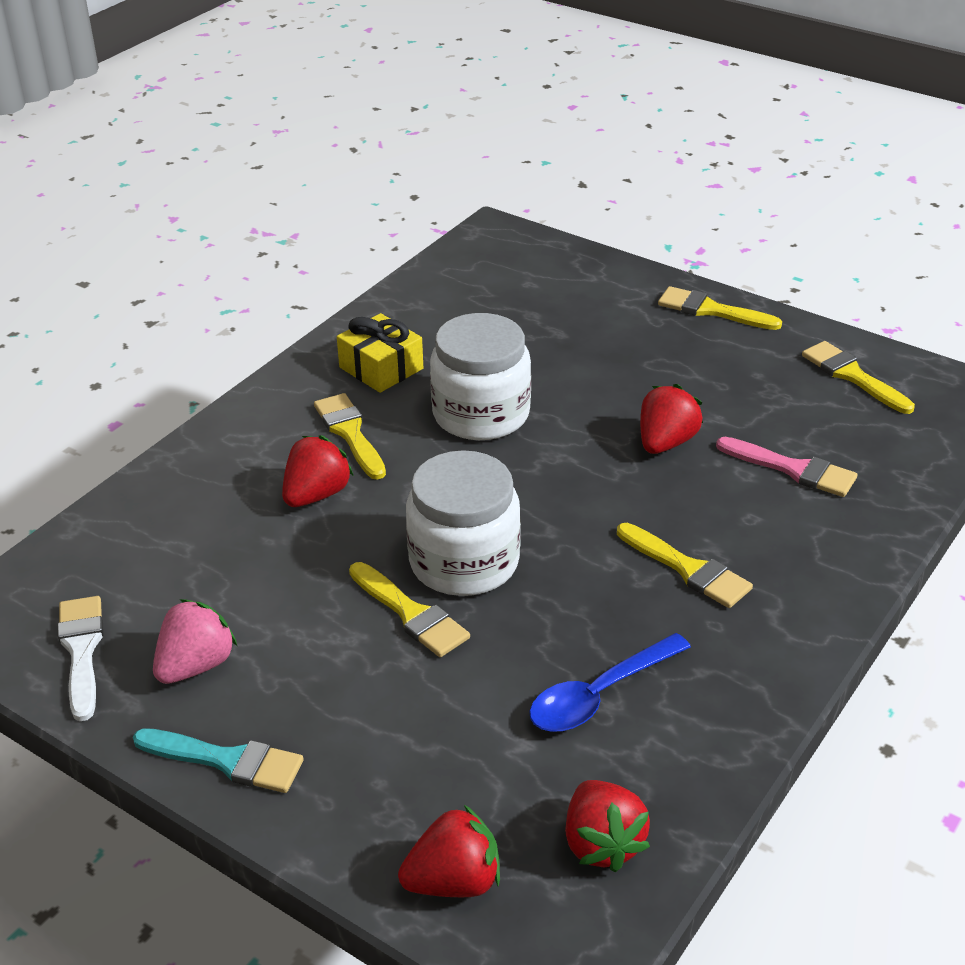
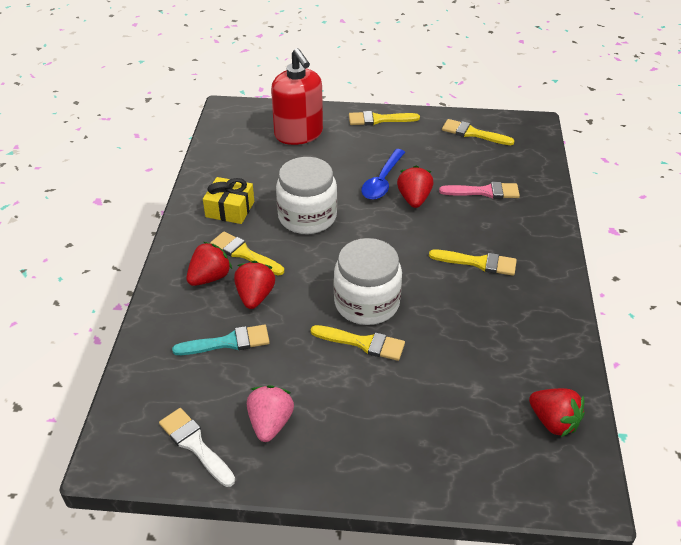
camera: 30 degrees left, 5 degrees up
turquoise brush [133,728,304,793] -> turquoise brush moved to [172,325,270,355]
red strawberry [398,805,500,897] -> red strawberry moved to [186,242,232,286]
blue spoon [529,633,691,732] -> blue spoon moved to [361,149,405,200]
none -> red soap dispenser [271,48,323,145]

